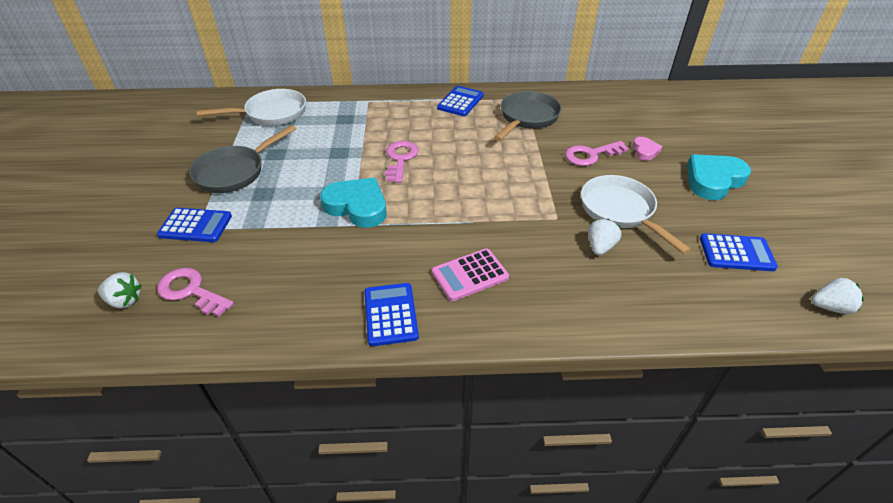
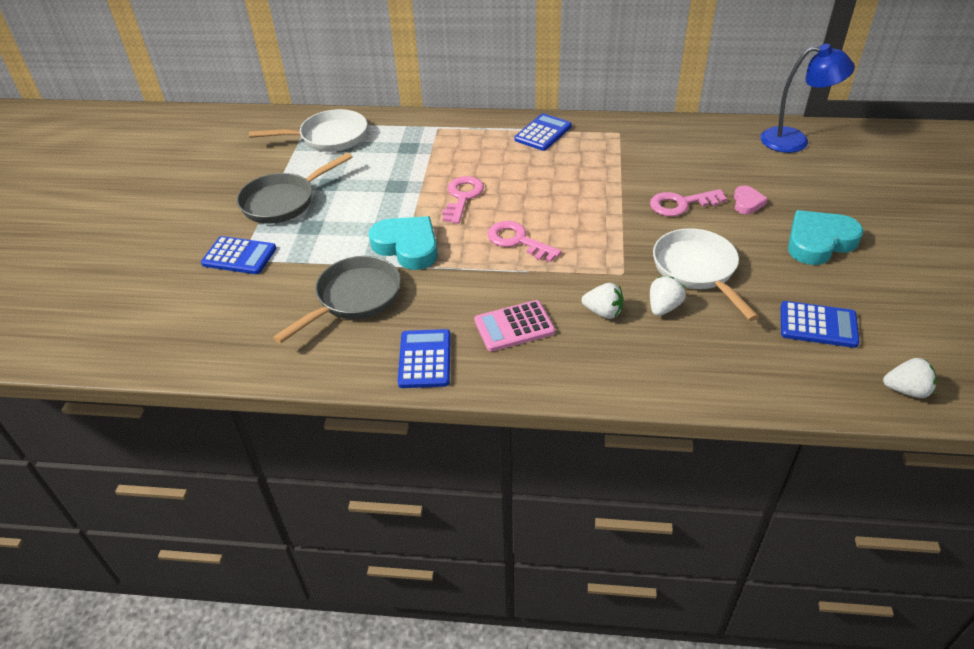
camera: 10 degrees right, 0 degrees up
white strawberry [98,272,142,308] -> white strawberry moved to [582,283,624,319]
pink key [157,268,234,317] -> pink key moved to [487,221,562,262]
grey pan [494,91,562,141] -> grey pan moved to [273,256,401,344]
none -> blue lamp [761,44,855,153]

